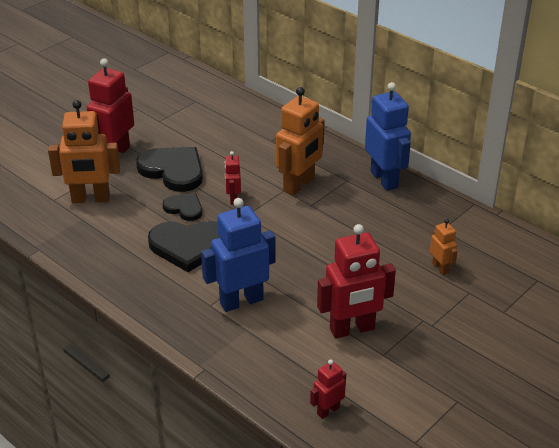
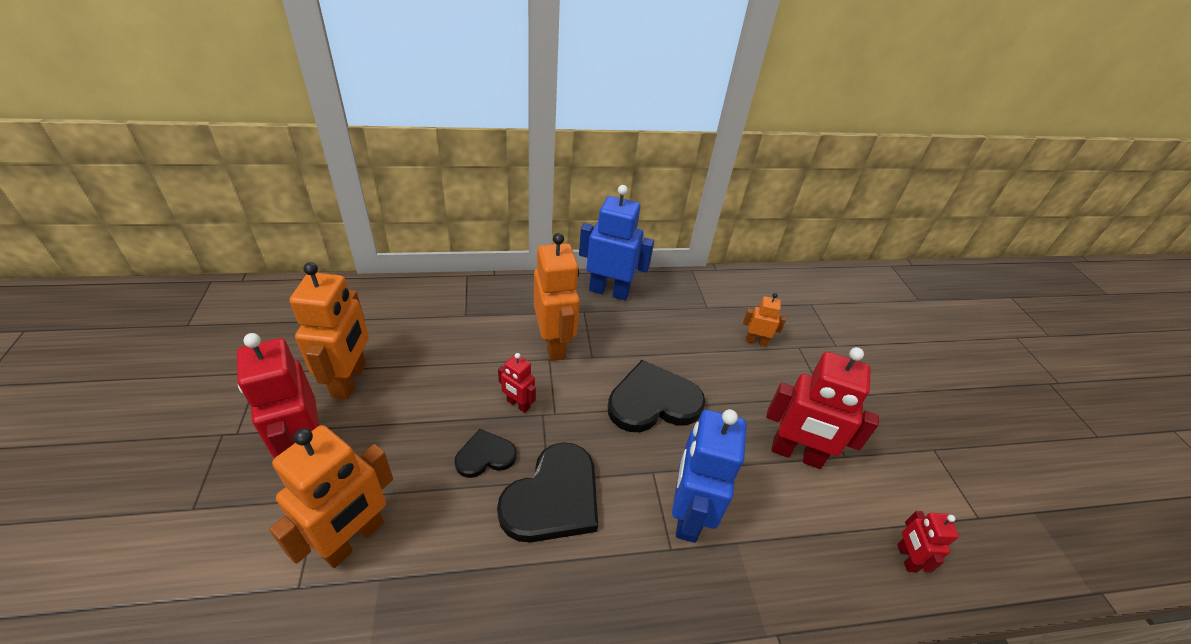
camera: 55 degrees left, 5 degrees up
black heart [136,147,203,192] -> black heart moved to [608,360,706,432]
red robot [317,224,396,339] -> red robot turned 90 degrees clockwise [766,347,879,469]
none -> orange robot [289,262,369,399]

